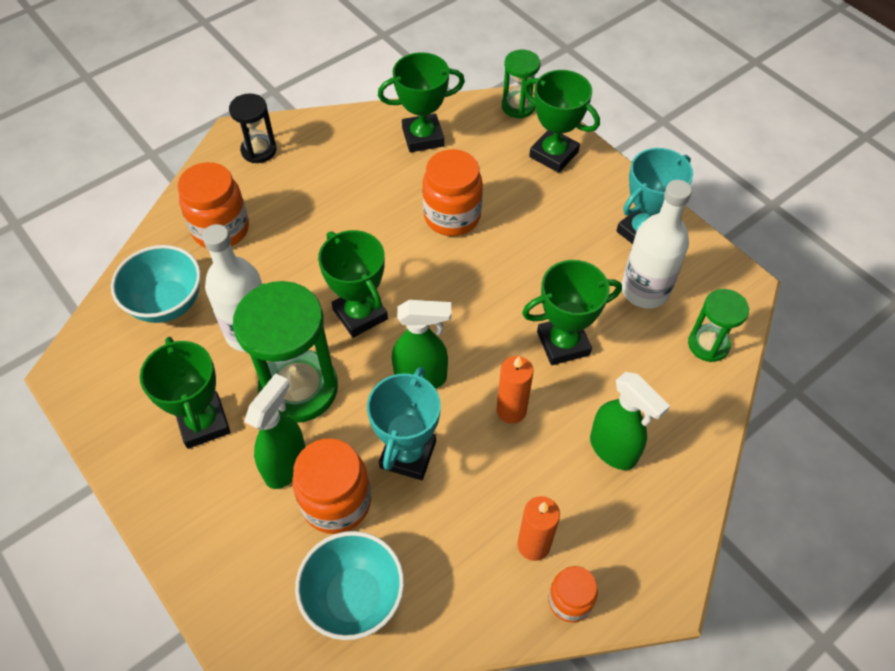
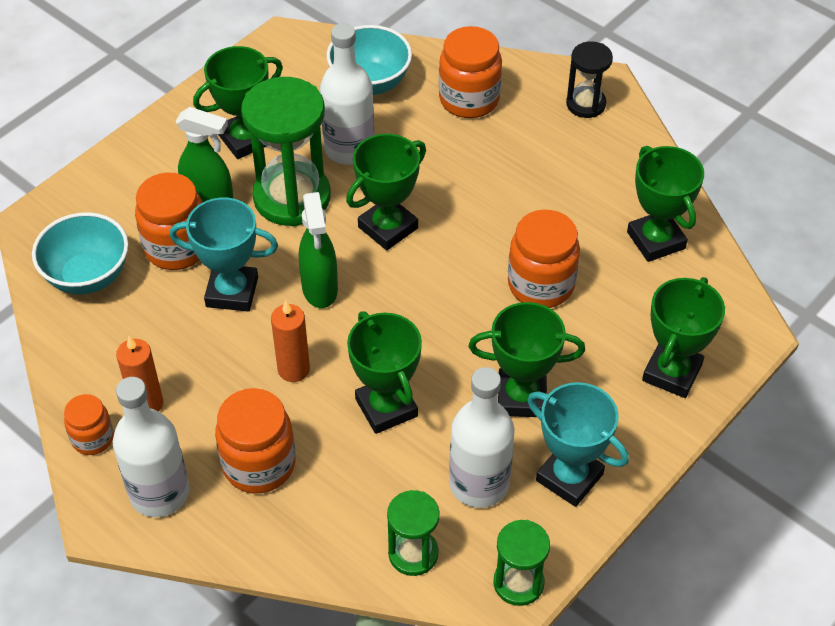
camera: 80 degrees right, 5 degrees down
green hourglass [502,50,541,119] -> green hourglass moved to [493,520,550,606]
green spray bottle [590,372,670,470] -> orange jar [215,388,296,493]
none -> white bottle [113,377,189,517]
none -> green trophy [469,302,585,417]

